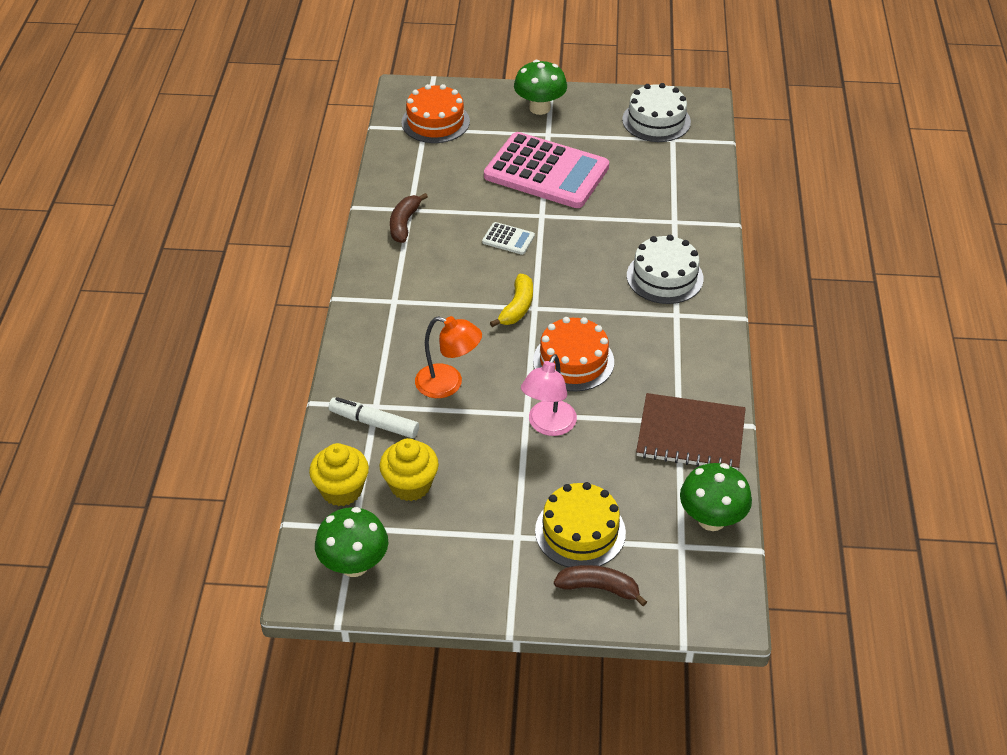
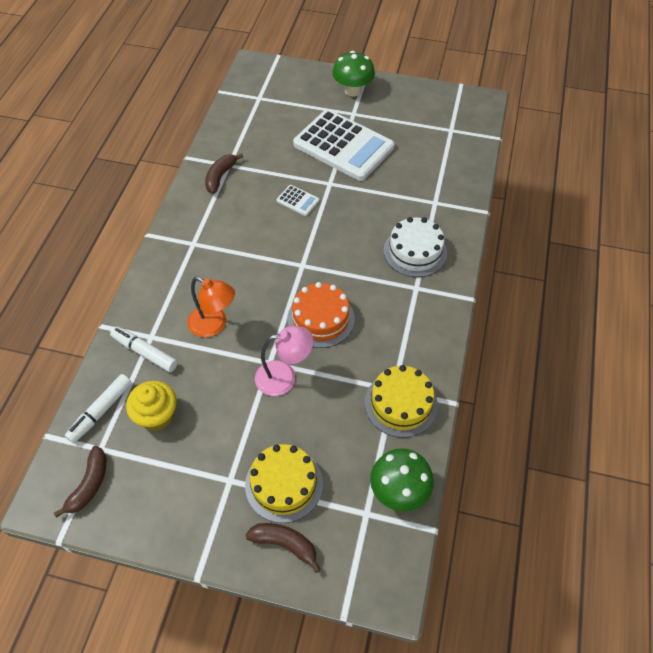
camera: 10 degrees right, 10 degrees up
yellow cupcake [309,443,369,506] -> white marker [65,374,132,443]
green mushroom [315,507,388,577] -> brown banana [54,446,107,518]
orange cake [402,84,470,143] -> none
pink calculator [484,132,609,208] -> white calculator [293,109,395,181]
yellow banana [490,274,533,327] -> none
pink lamp [521,354,577,436] -> pink lamp turned 135 degrees counterclockwise [255,326,314,396]
white cake [622,83,691,142] -> none
brown notebook [636,393,746,470] -> yellow cake [365,365,438,438]

